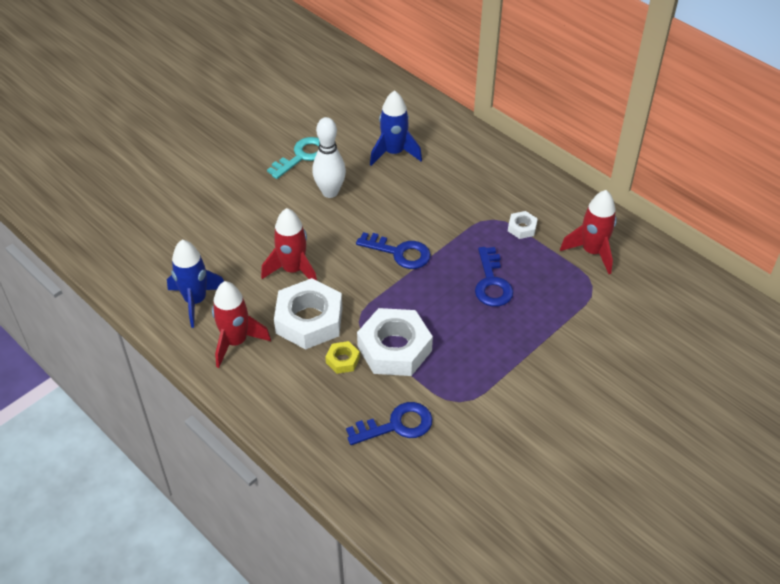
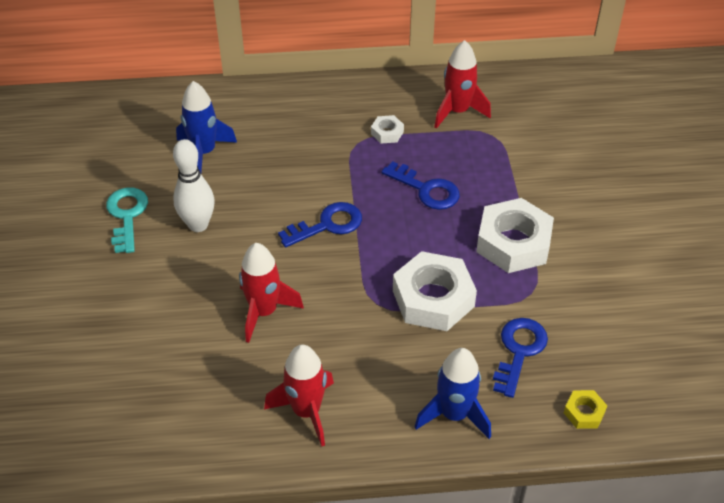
camera: 50 degrees left, 0 degrees up
blue rocket [167,240,224,328] -> blue rocket moved to [414,348,491,439]
white nut [274,278,342,350] -> white nut moved to [476,198,554,273]
yellow nut [325,341,360,374] -> yellow nut moved to [564,390,607,429]

